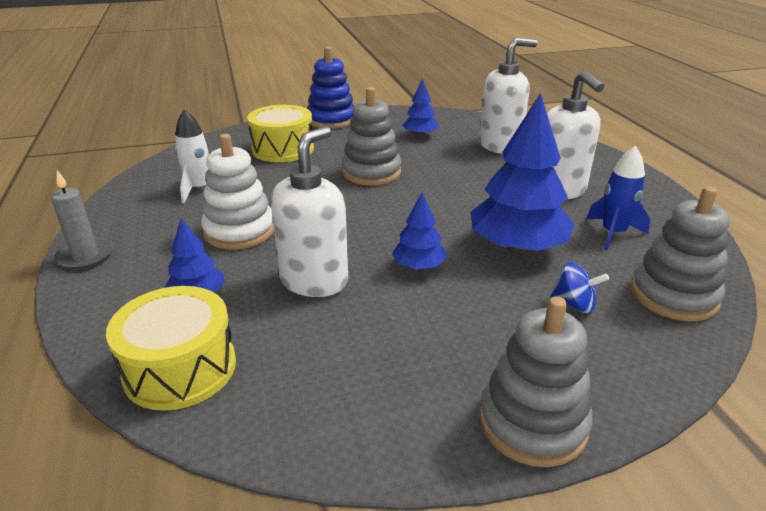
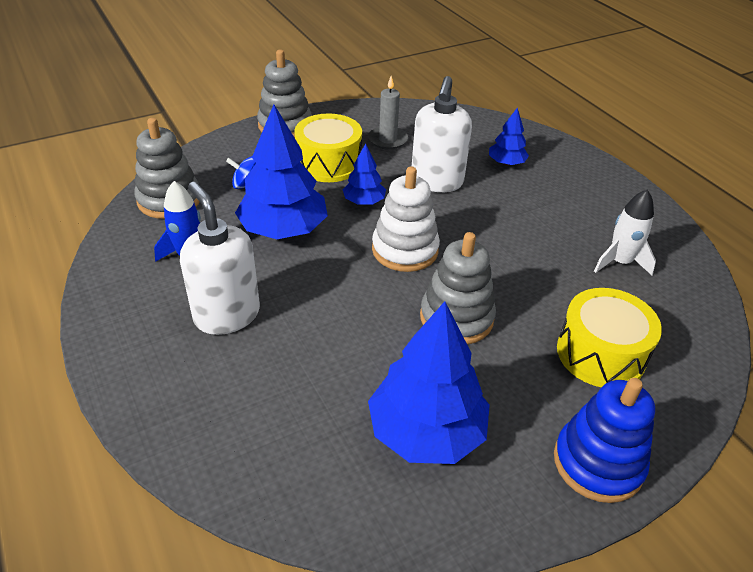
camera: 165 degrees right, 10 degrees up
grey candle [51,170,114,270] -> grey candle moved to [368,76,408,150]
yellow drum [106,286,236,411] -> yellow drum moved to [294,113,362,182]
white stacking toy [201,134,274,250] -> white stacking toy moved to [372,166,440,272]
blue tree [402,79,438,137] -> blue tree [368,302,490,464], size x1.95
white soap dispenser [479,38,538,154] -> none

